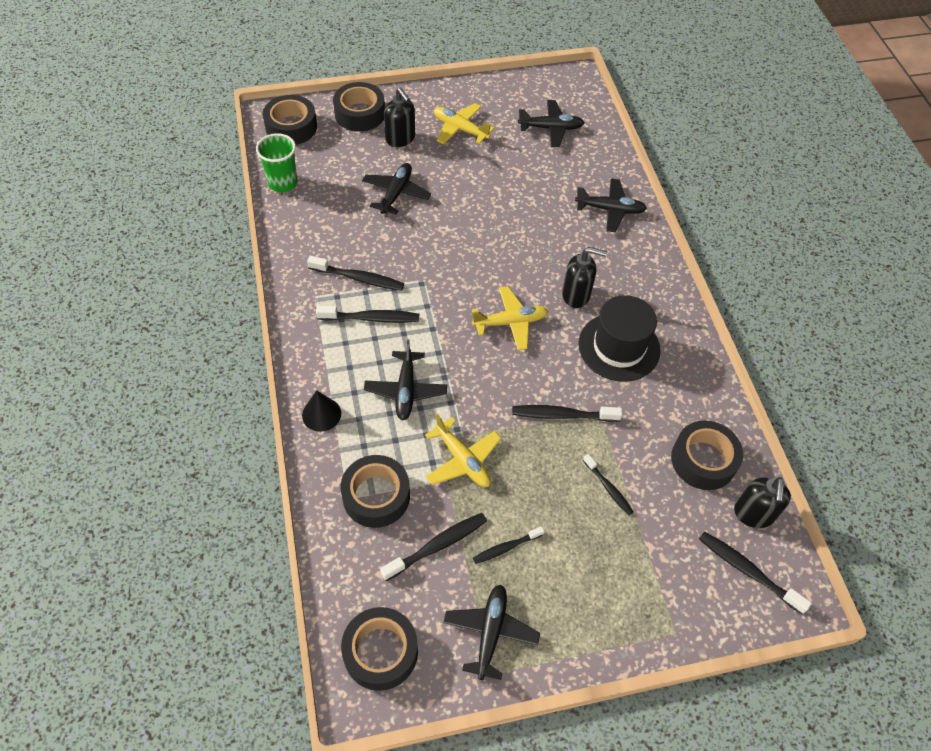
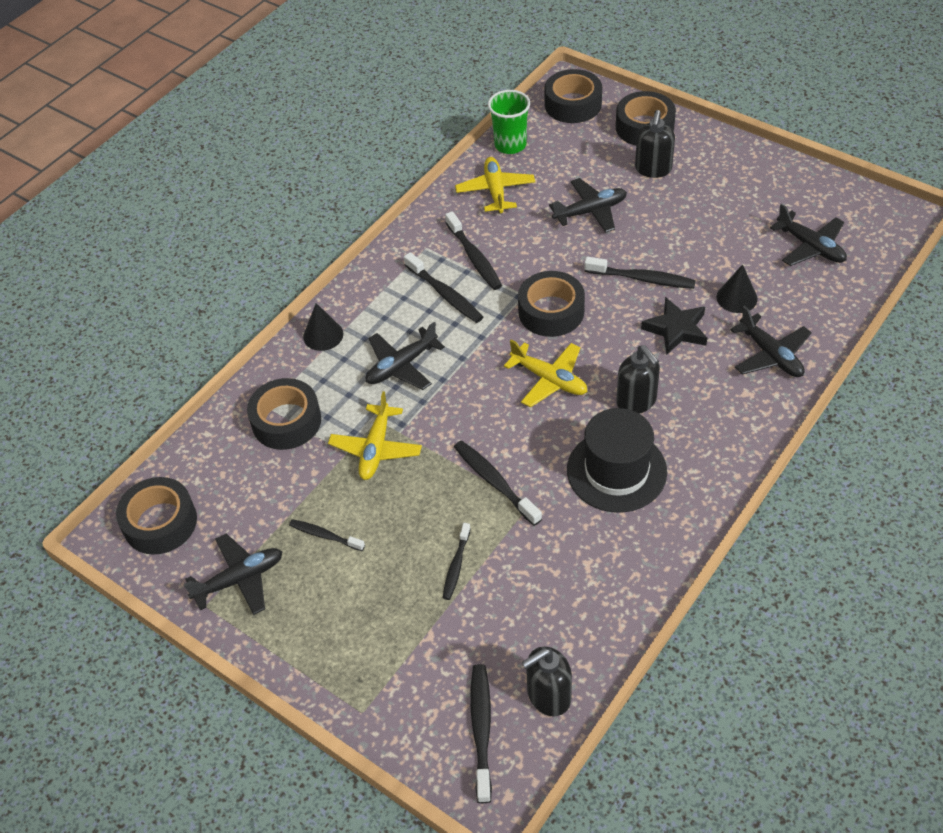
camera: 55 degrees right, 5 degrees down
black toothbrush [380,513,487,581] -> black toothbrush moved to [584,256,696,289]
yellow plane [434,103,495,144] -> yellow plane moved to [455,157,535,213]
black tape [671,420,743,490] -> black tape moved to [518,271,585,337]
none -> black star [641,297,707,355]
none -> black cone [717,264,758,313]

